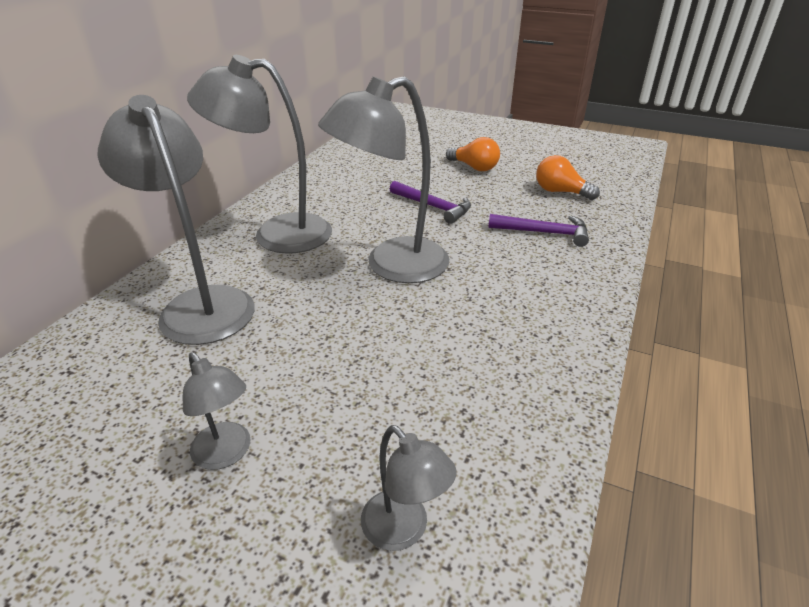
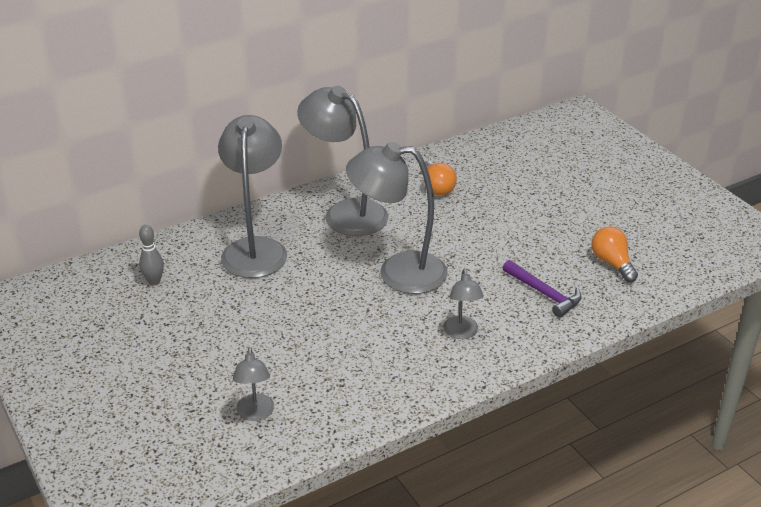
camera: 35 degrees right, 0 degrees up
grey lamp [183,352,250,470] -> grey lamp moved to [443,269,484,339]
purple hammer [390,181,471,224] -> none
orange light bulb [446,137,500,171] -> orange light bulb moved to [424,161,457,196]
none -> grey bowling pin [139,225,164,286]

